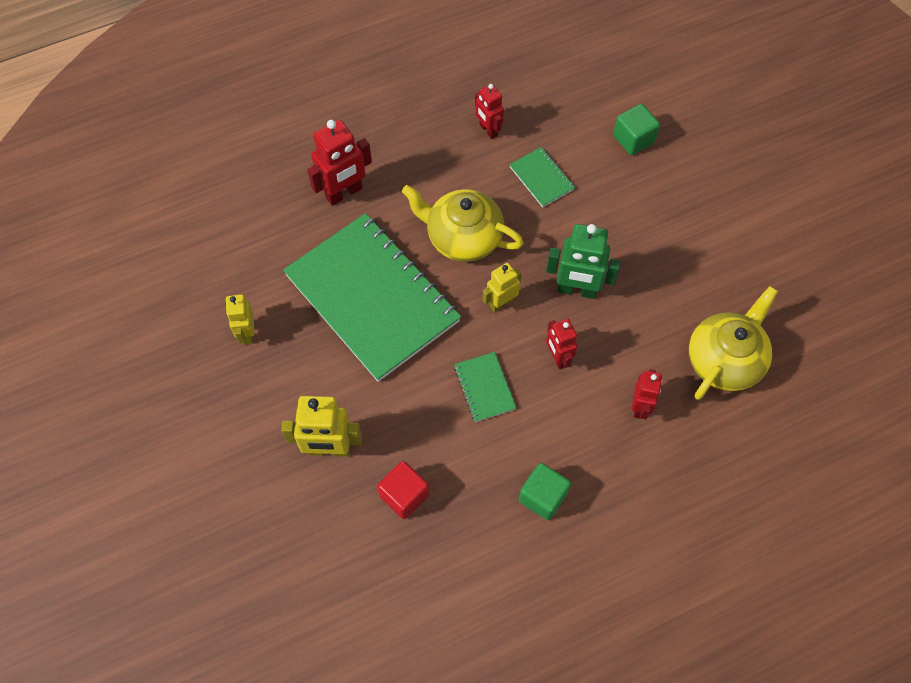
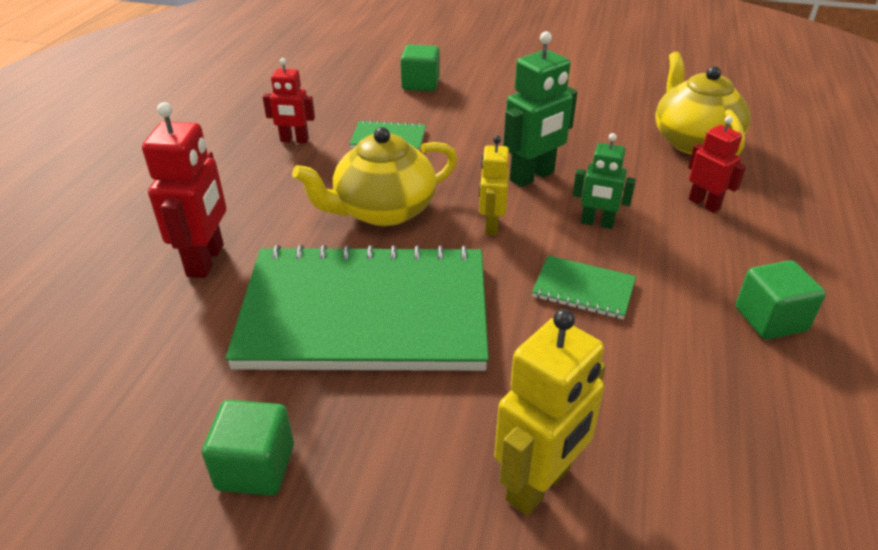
camera: 50 degrees left, 25 degrees down
yellow robot [226,294,254,344] -> green cube [202,400,294,496]
red cube [377,461,430,519] -> none
red robot [546,319,577,369] -> green robot [573,133,636,229]

